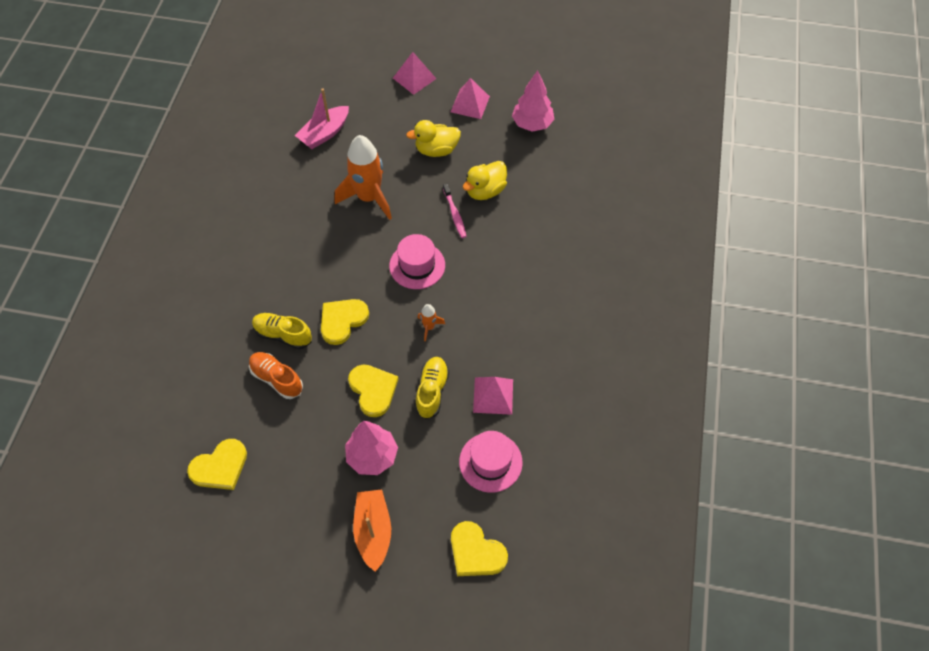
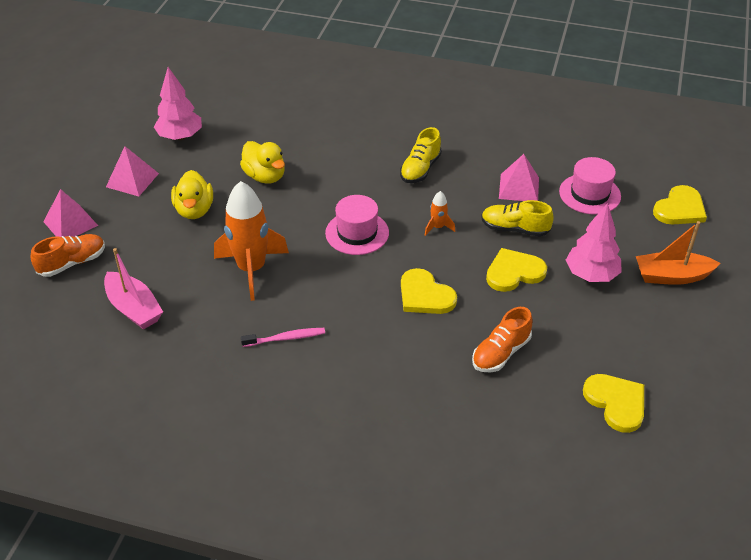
camera: 85 degrees left, 15 degrees down
yellow shoe [252,313,312,349] -> yellow shoe moved to [400,127,442,183]
pink toothbrush [443,184,467,238] -> pink toothbrush moved to [241,328,325,347]
none -> orange shoe [31,234,105,277]

